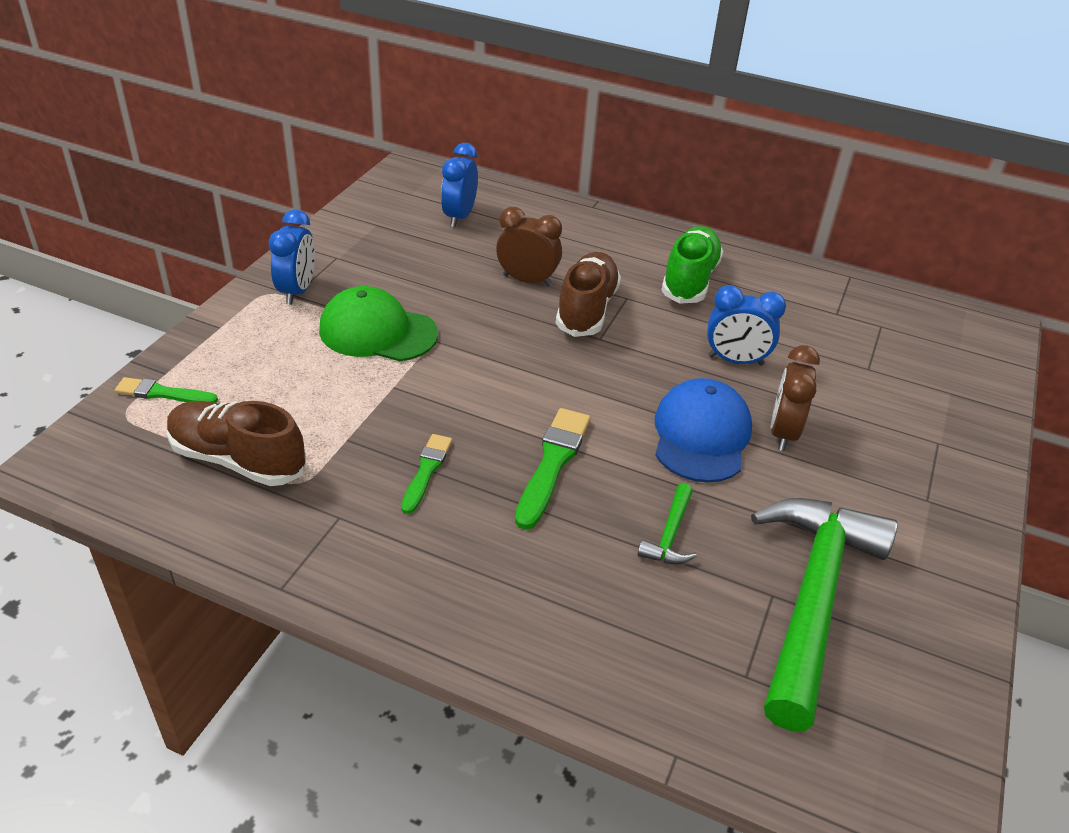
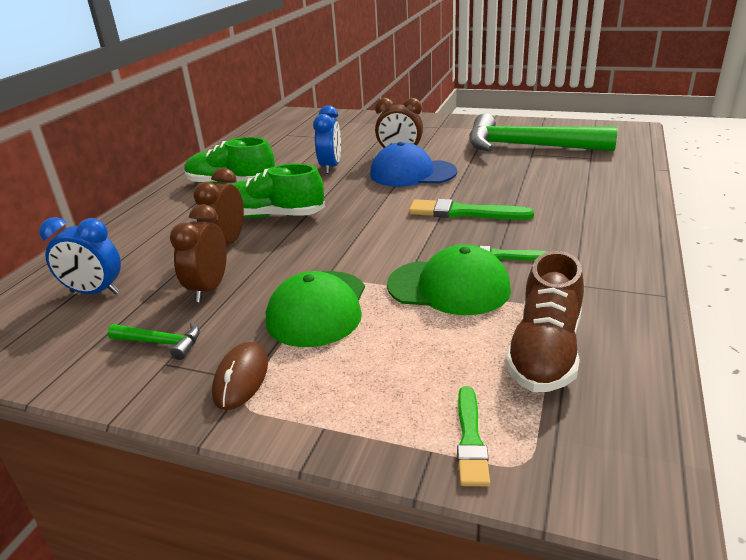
camera: 90 degrees left, 10 degrees down
blue clock [269,209,315,305] -> brown mouse [212,342,268,410]
brown shoe [556,252,621,337] -> green shoe [232,164,325,218]
green hammer [638,483,697,564] -> green hammer moved to [107,322,200,360]
none -> brown clock [170,204,227,302]
none -> green cap [387,244,511,315]

